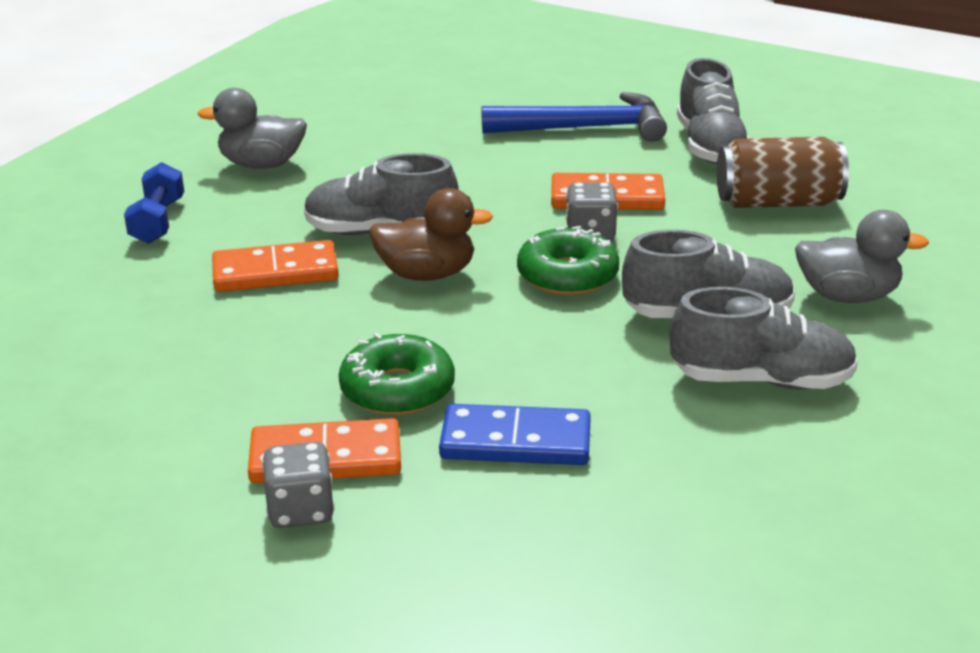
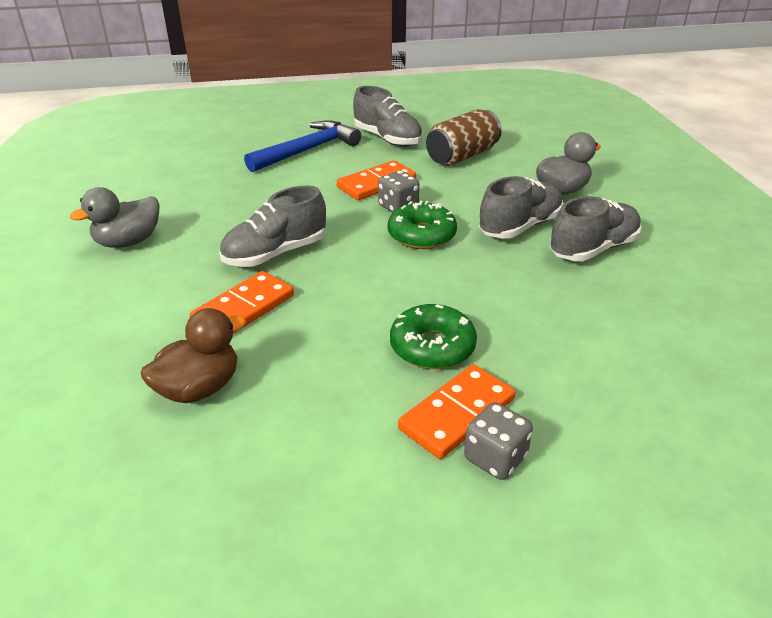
camera: 40 degrees left, 5 degrees up
blue dumbbell [124,162,184,244] -> none
brown duck [369,188,493,281] -> brown duck moved to [141,308,246,403]
blue domino [439,404,591,465] -> none

